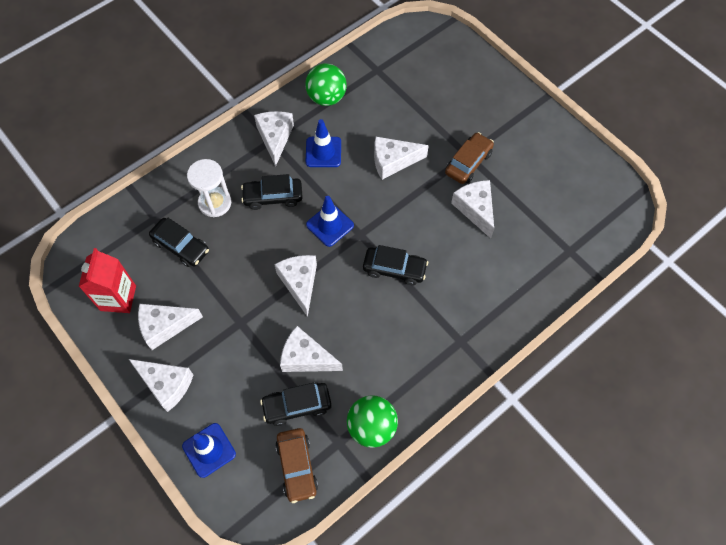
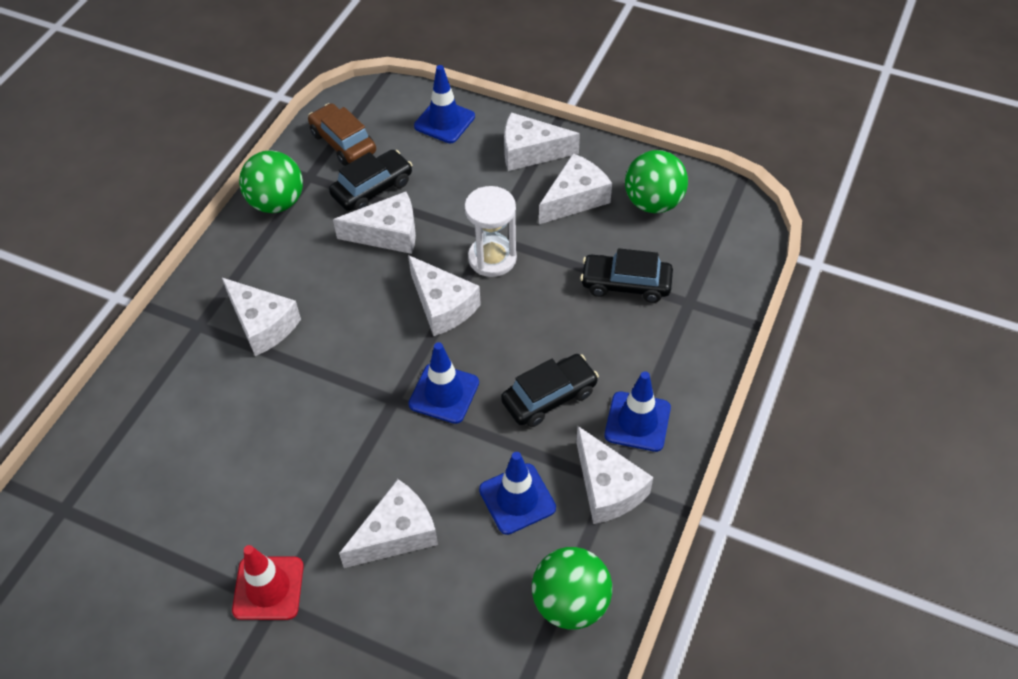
camera: 155 degrees right, 10 degrees down
red carton [79,248,136,313] -> green ball [625,150,688,213]
white hourglass [187,159,231,217] -> white hourglass moved to [464,186,517,277]
black car [363,245,428,285] -> none
brown car [445,132,494,184] -> red traffic cone [232,545,304,620]
white cheese [451,180,494,238] -> white cheese moved to [222,278,301,356]
none -> blue traffic cone [605,371,671,452]

